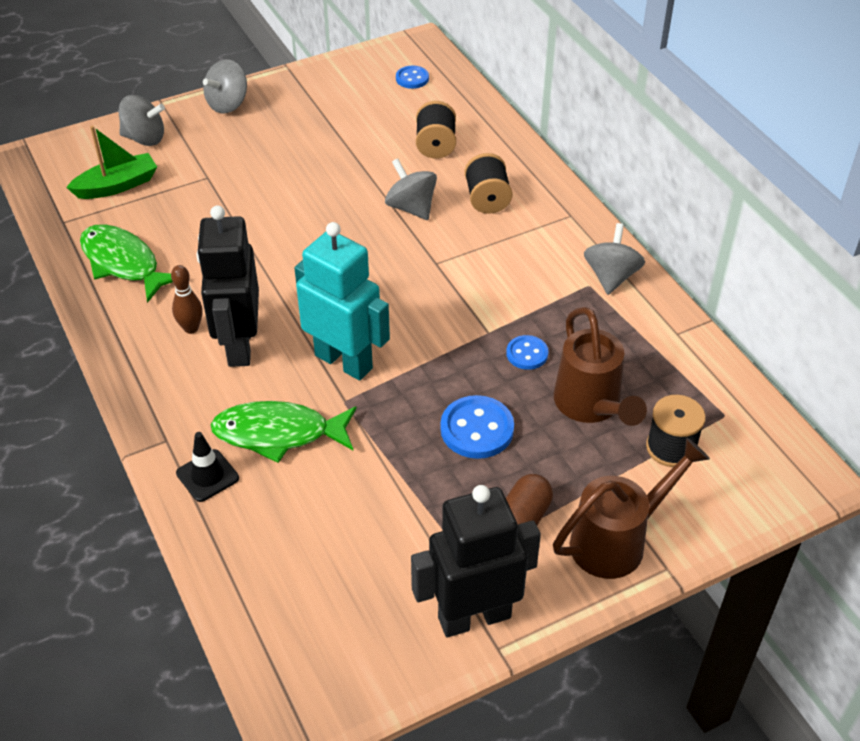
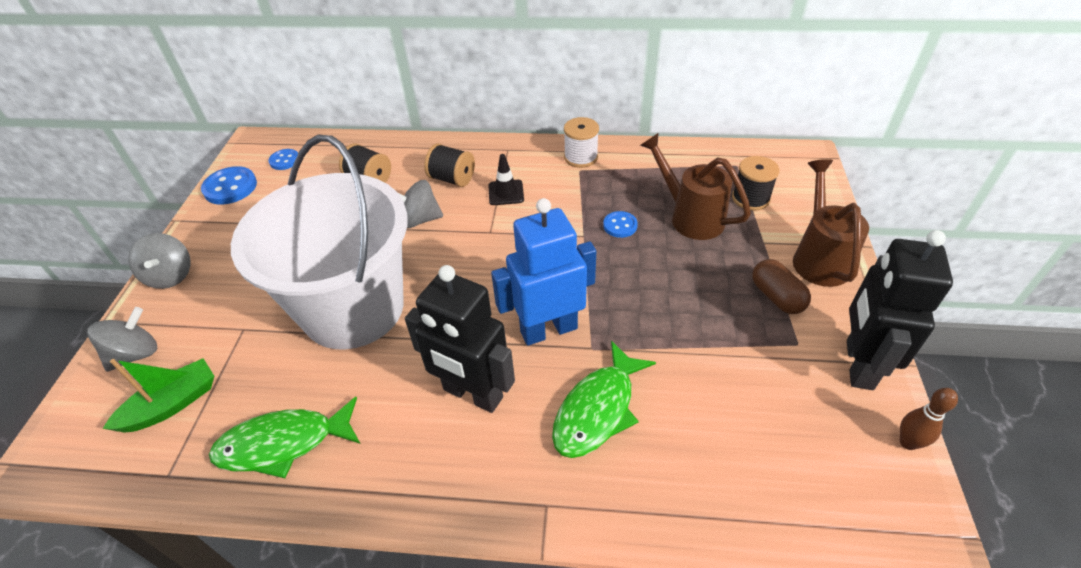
camera: 55 degrees left, 0 degrees up
green boat [66,125,157,199] -> green boat turned 45 degrees clockwise [103,358,214,433]
brown bowling pin [171,265,203,334] -> brown bowling pin moved to [900,388,958,450]
black traffic cone [176,432,239,502] -> black traffic cone moved to [488,154,524,205]
turquoise robot [295,222,390,381] -> blue robot [491,198,596,345]
blue button [441,395,514,459] -> blue button moved to [201,166,257,204]
brown watering can [554,307,647,426] -> brown watering can turned 150 degrees counterclockwise [640,133,751,240]
grey spinning top [584,223,645,295] -> white spool [564,117,599,168]
none -> white bucket [231,134,408,350]

